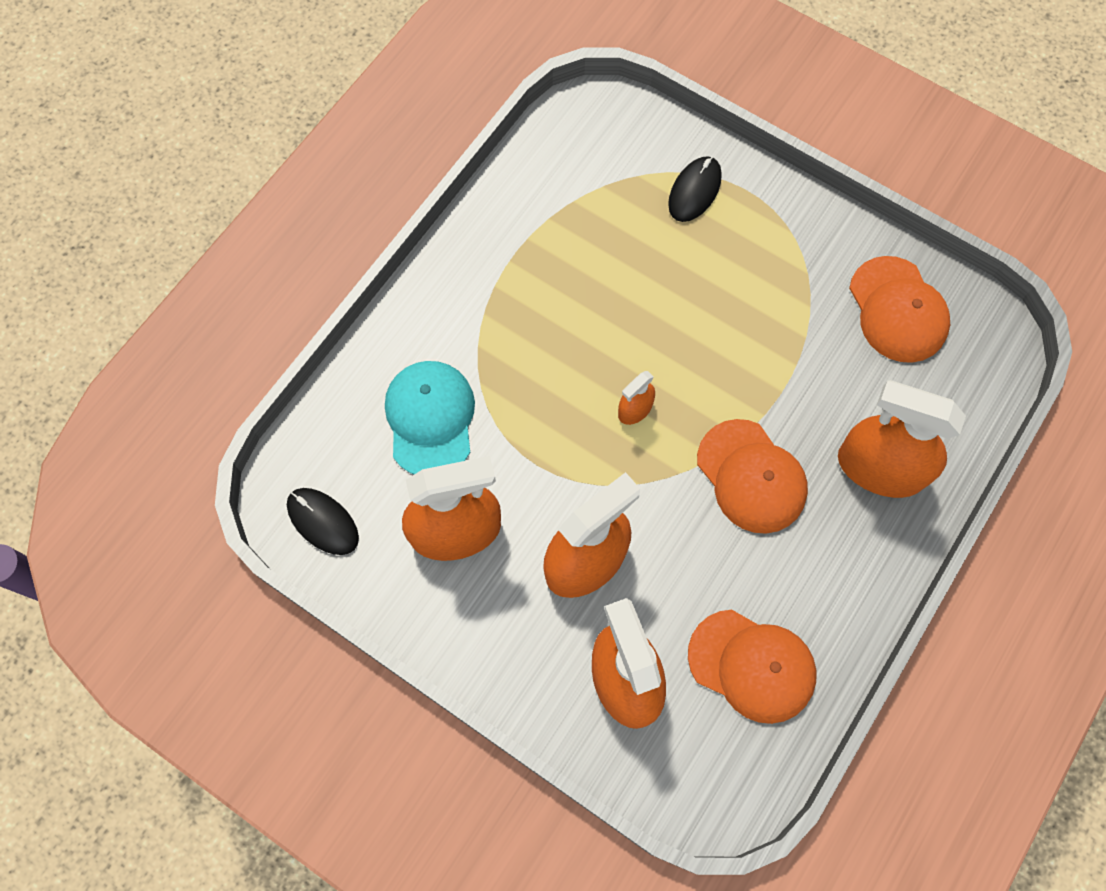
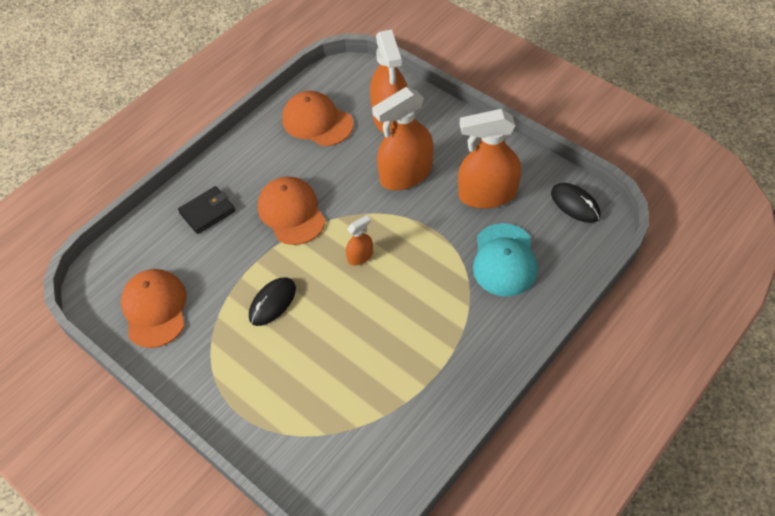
camera: 170 degrees left, 15 degrees down
black mouse [668,156,722,222] -> black mouse moved to [249,278,296,326]
orange spray bottle [838,380,966,498] -> black wallet [178,186,235,234]

